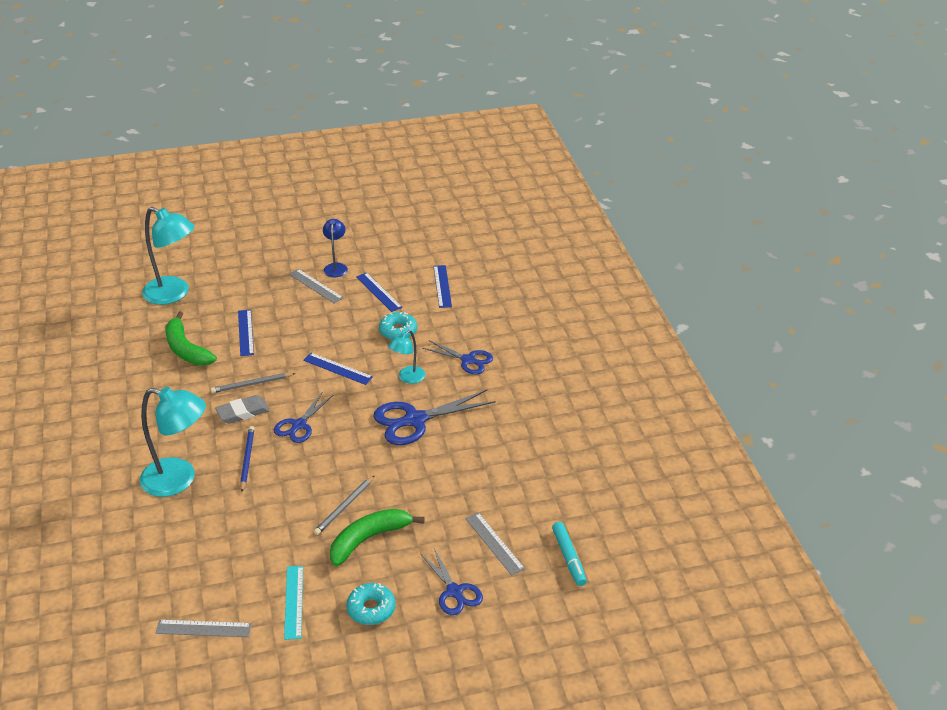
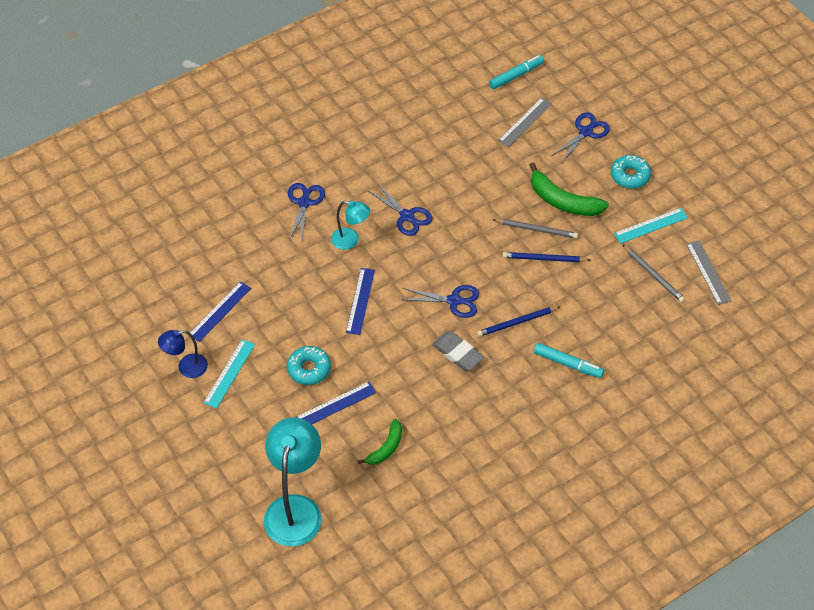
camera: 110 degrees left, 15 degrees up
turquoise lamp [140,387,206,497] -> turquoise marker [534,343,604,378]
green banana [165,312,217,365] -> green banana [357,419,402,465], size x0.61
grey pencil [211,373,296,393] -> grey pencil moved to [622,244,685,303]
grey ruler [289,269,343,303] -> turquoise ruler [203,339,255,409]
blue scissors [374,390,496,445] -> blue scissors [368,183,433,236], size x0.62
turquoise donut [379,312,417,340] -> turquoise donut moved to [287,346,331,385]
blue ruler [433,265,452,308] -> none
none -> blue pencil [503,252,590,262]

